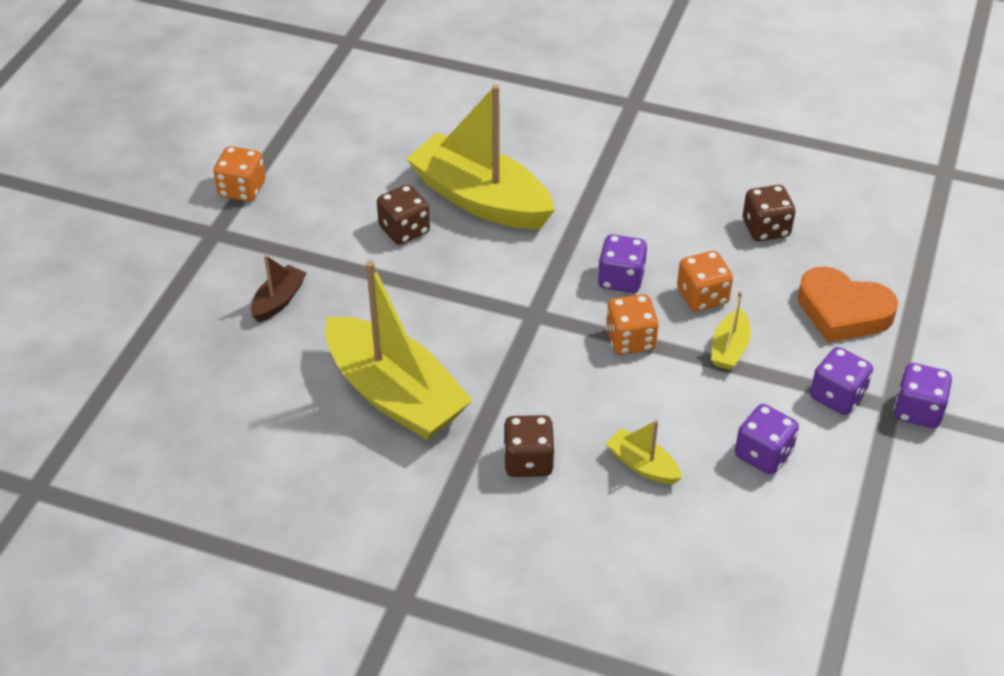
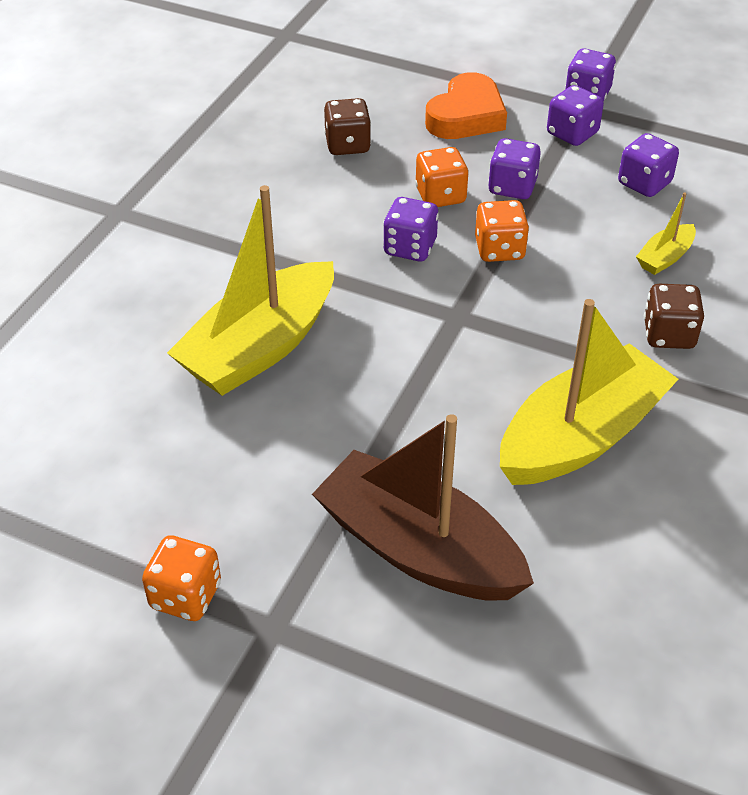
camera: 85 degrees left, 0 degrees up
brown boat [251,255,307,322] -> brown boat [312,414,534,601], size x2.29
brown dice [377,184,430,245] -> none
yellow boat [711,291,751,370] -> purple dice [488,138,541,199]

